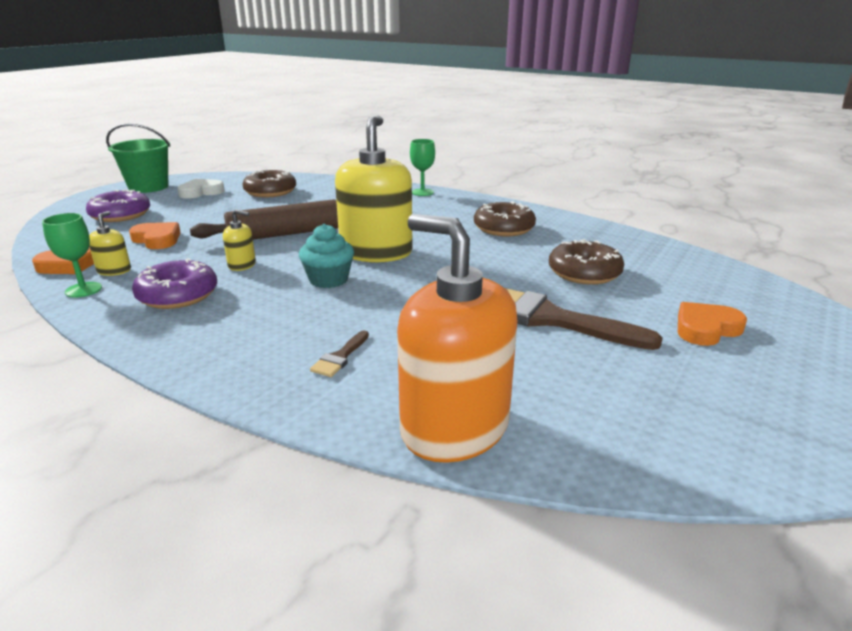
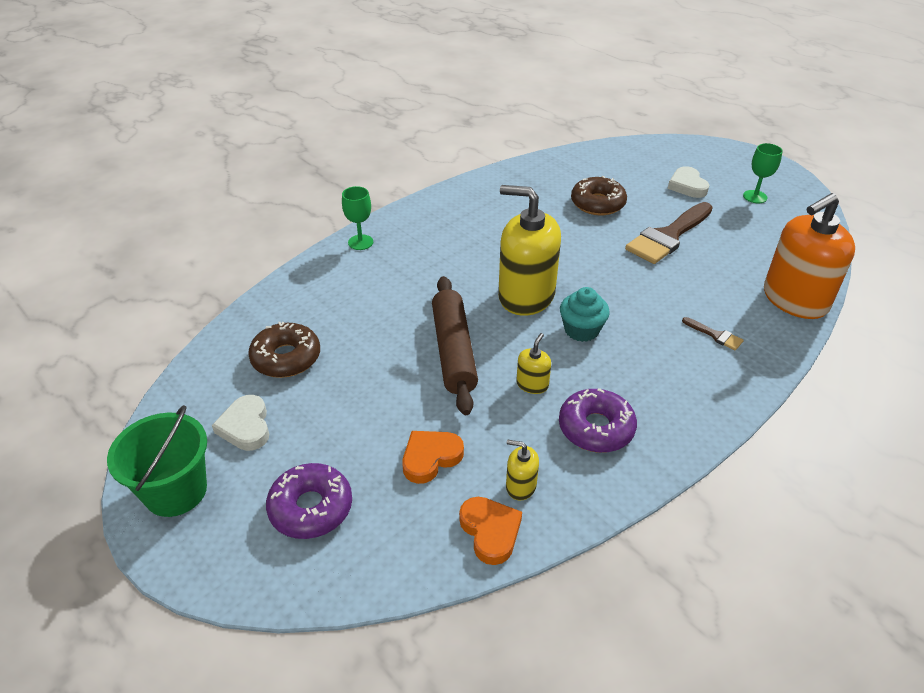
camera: 75 degrees left, 15 degrees up
green goblet [42,213,102,298] -> green goblet moved to [743,143,783,203]
brown donut [474,201,536,236] -> none
orange heart [678,302,747,346] -> white heart [668,166,709,198]

